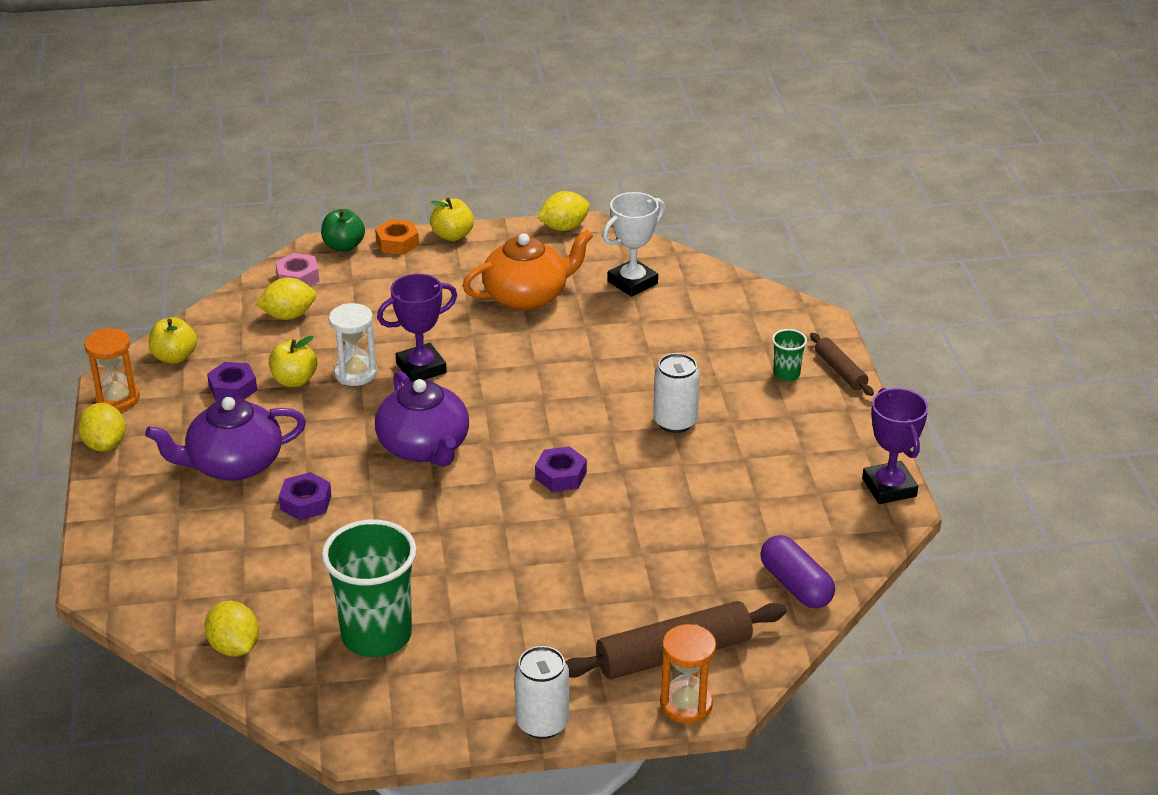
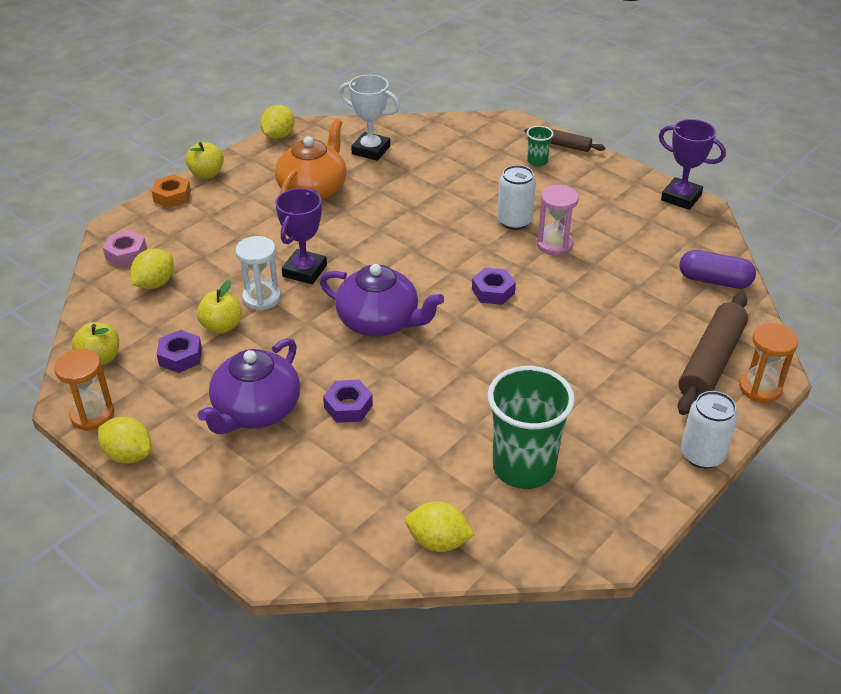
camera: 40 degrees left, 5 degrees up
green apple [321,209,365,252] -> none
white trophy [603,192,665,297] -> white trophy turned 75 degrees counterclockwise [339,75,400,161]
none -> pink hourglass [537,185,579,256]

